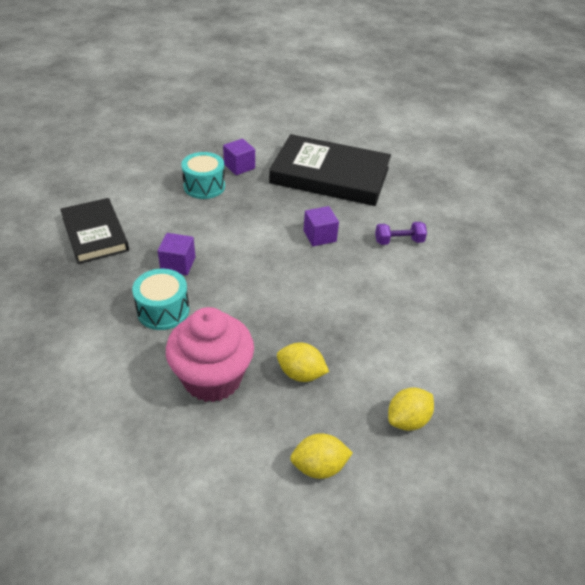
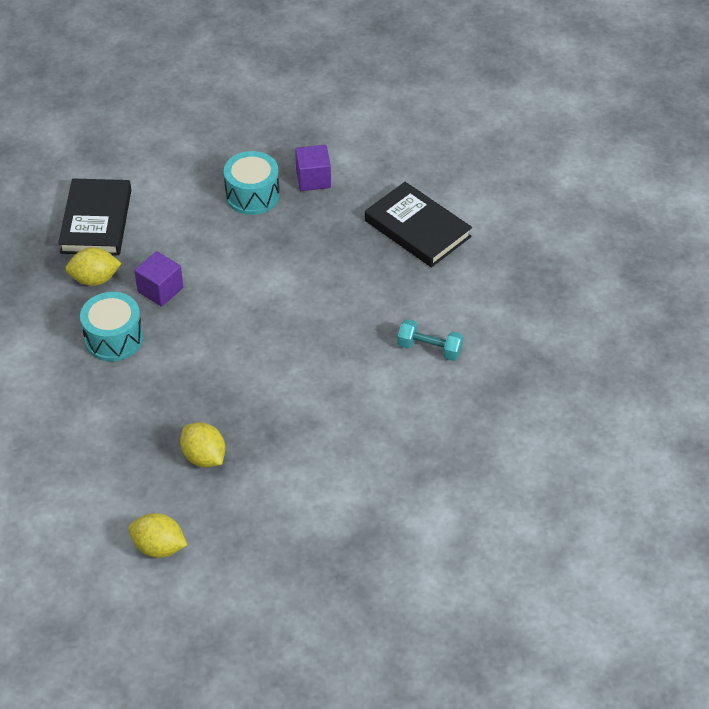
camera: 30 degrees right, 5 degrees up
pink cupcake [166,307,254,402] -> none
black book [269,134,391,206] -> black book [365,182,472,267], size x0.62
purple cube [304,206,339,246] -> none
purple dumbbell [375,222,427,245] -> turquoise dumbbell [397,319,463,361]
yellow lemon [388,387,434,431] -> yellow lemon moved to [65,247,122,286]

